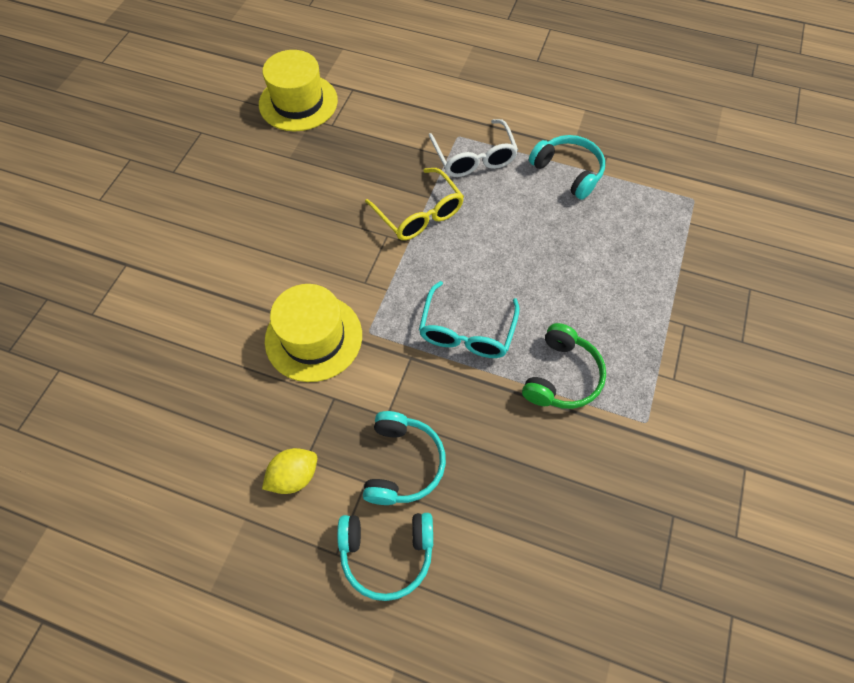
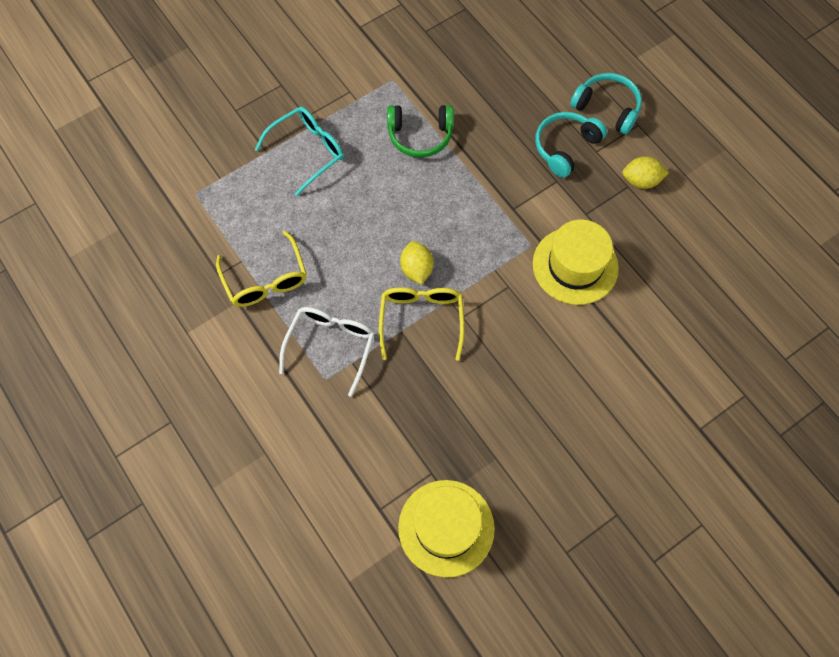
camera: 145 degrees left, 5 degrees up
turquoise glasses [419,281,520,358] -> turquoise glasses moved to [255,107,344,196]
green headphones [522,323,606,409] -> green headphones turned 150 degrees counterclockwise [387,105,454,158]
turquoise headphones [529,135,605,200] -> yellow glasses [216,231,307,307]
none -> yellow lemon [400,241,434,285]

